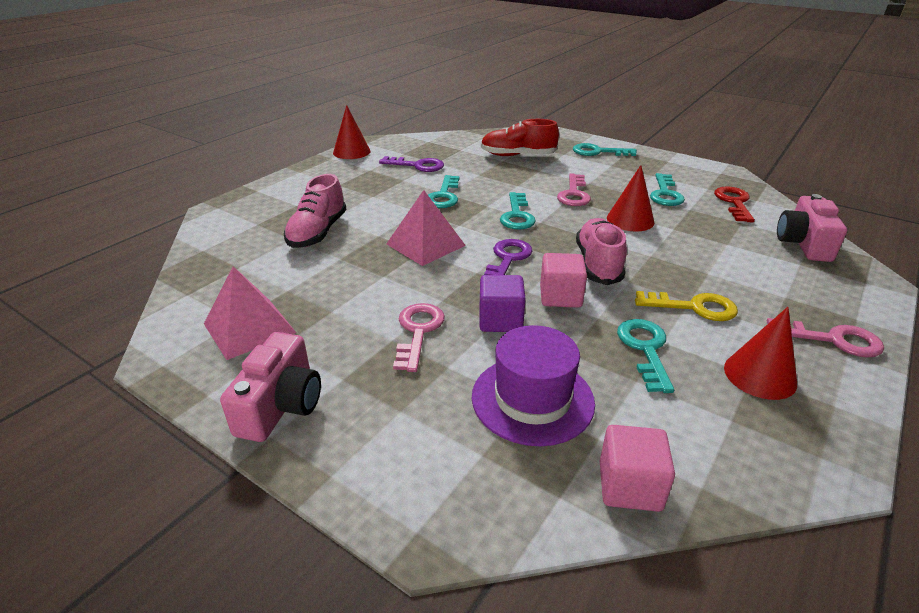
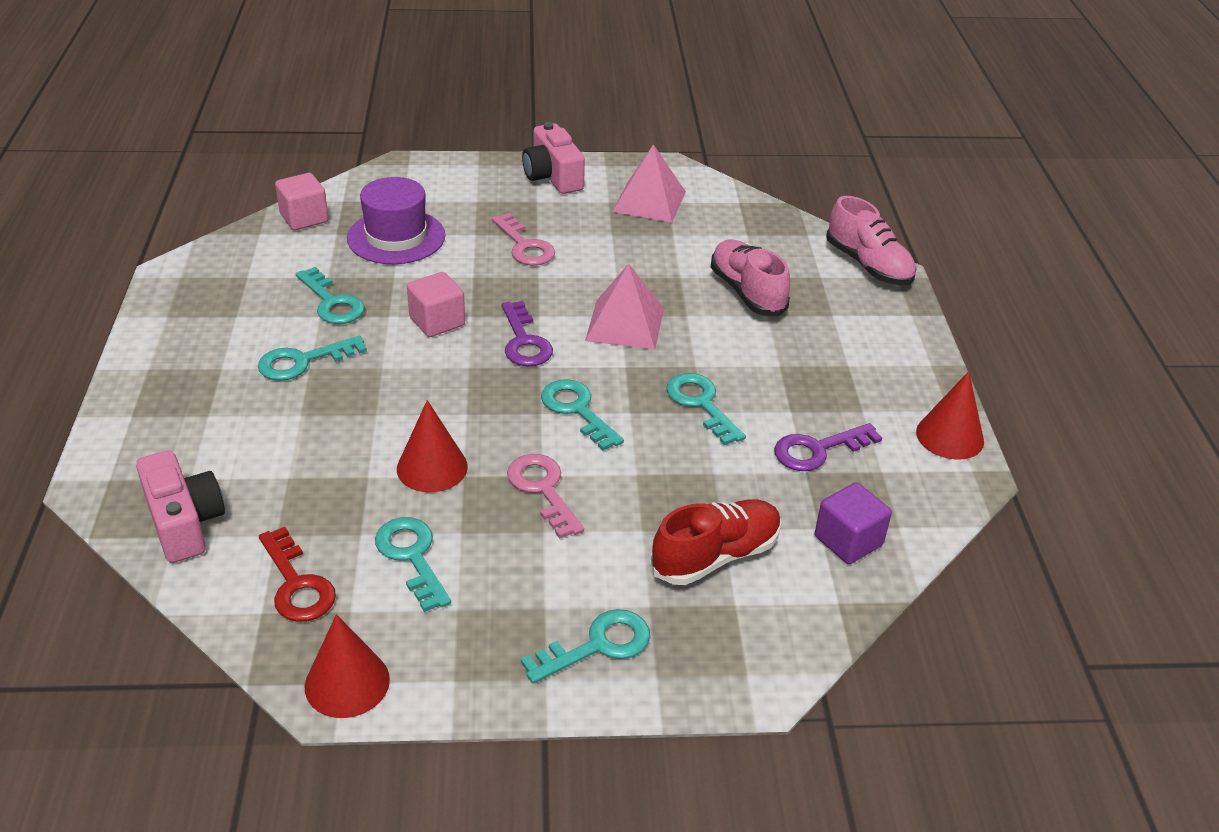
camera: 140 degrees right, 5 degrees up
purple cube [479,275,526,332] -> purple cube moved to [815,482,892,564]
pink shoe [576,218,627,285] -> pink shoe moved to [826,196,917,285]
yellow key [635,291,738,321] -> turquoise key [258,335,367,381]
red cone [724,307,797,400] -> red cone moved to [305,614,390,718]
pink key [767,318,884,358] -> none

